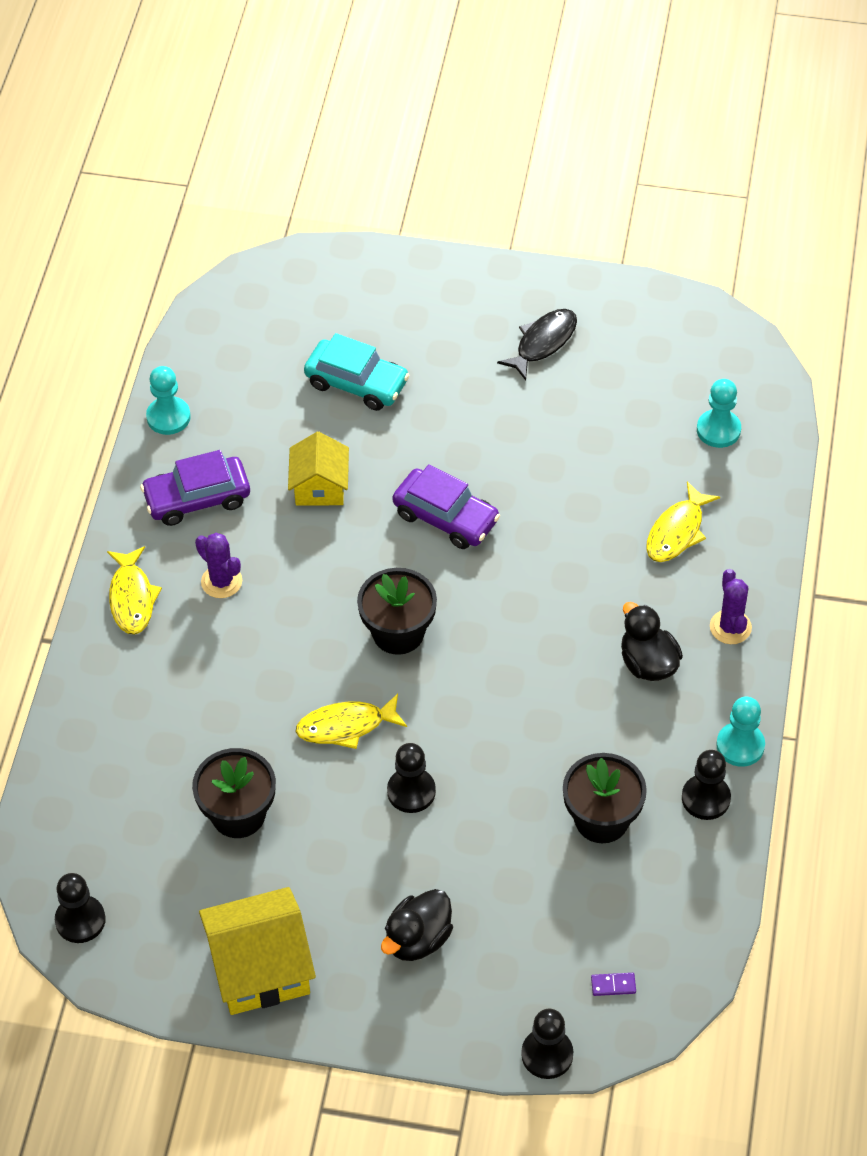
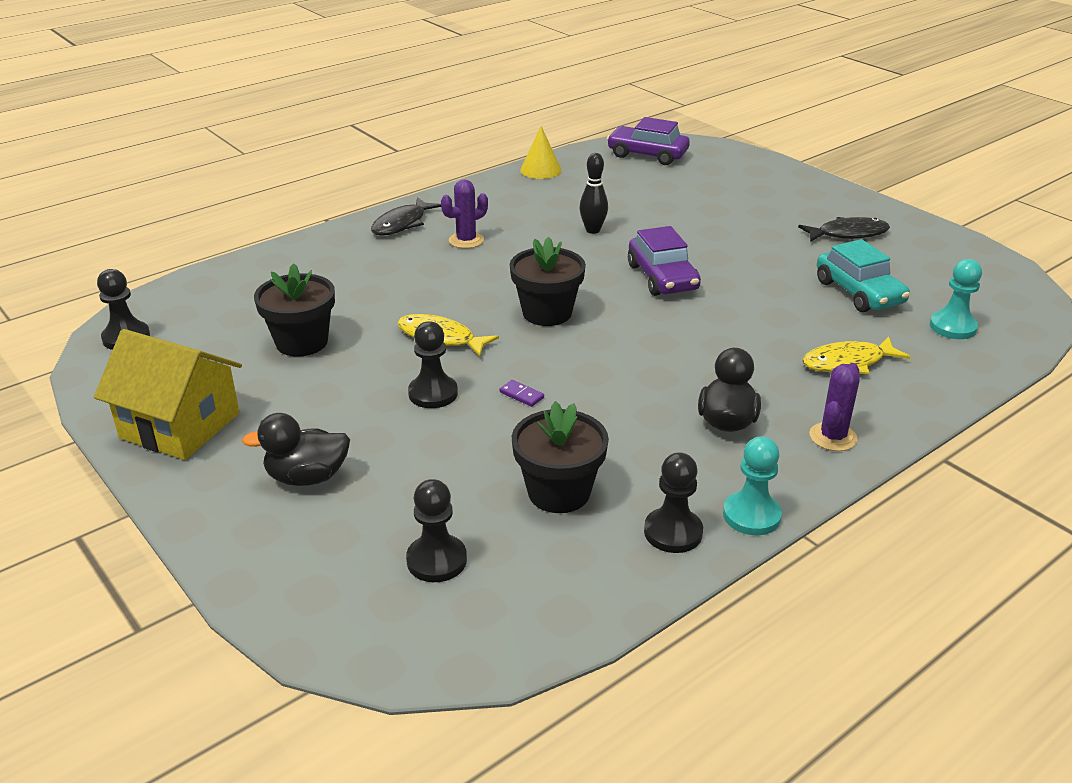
camera: 40 degrees right, 20 degrees down
yellow fish [107,546,162,635] -> black fish [371,197,441,236]
purple car [140,450,250,526] -> purple car moved to [607,117,690,165]
turquoise pawn [146,366,191,435] -> yellow cone [520,126,562,179]
purple cactus [195,533,242,598] -> purple cactus turned 60 degrees clockwise [441,179,488,249]
yellow house [288,432,349,506] -> black bowling pin [580,153,608,234]
turquoise car [304,333,410,411] -> turquoise car moved to [817,239,910,312]
black pawn [521,1008,574,1079] -> black pawn moved to [406,479,467,582]
purple domino [591,973,636,996] -> purple domino moved to [499,380,544,407]

